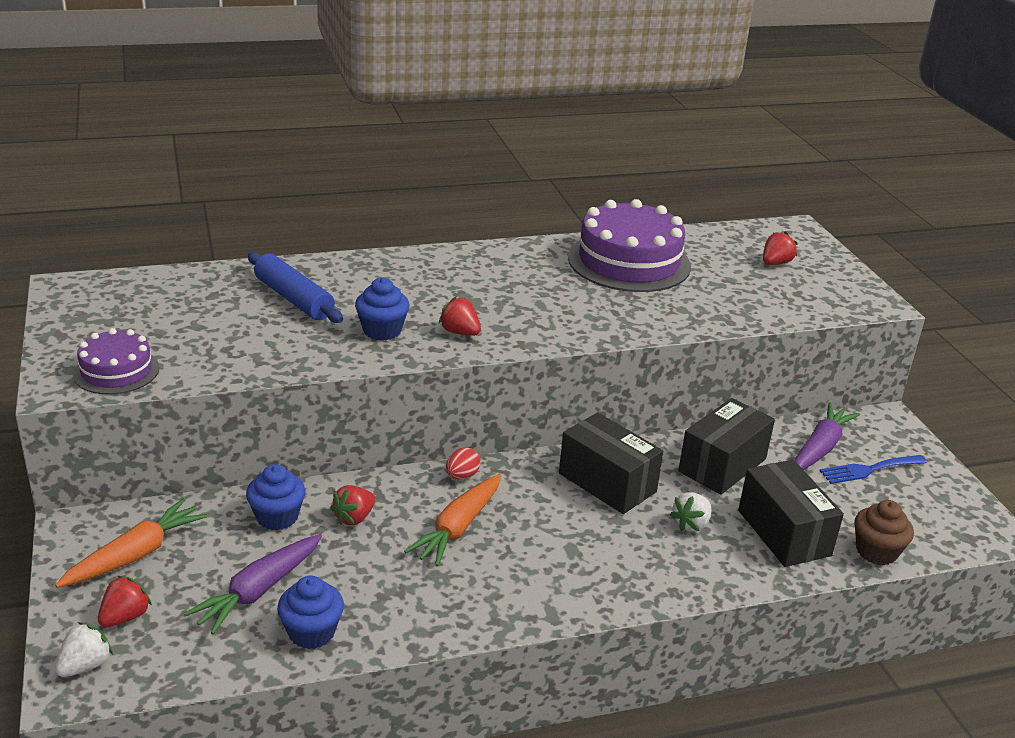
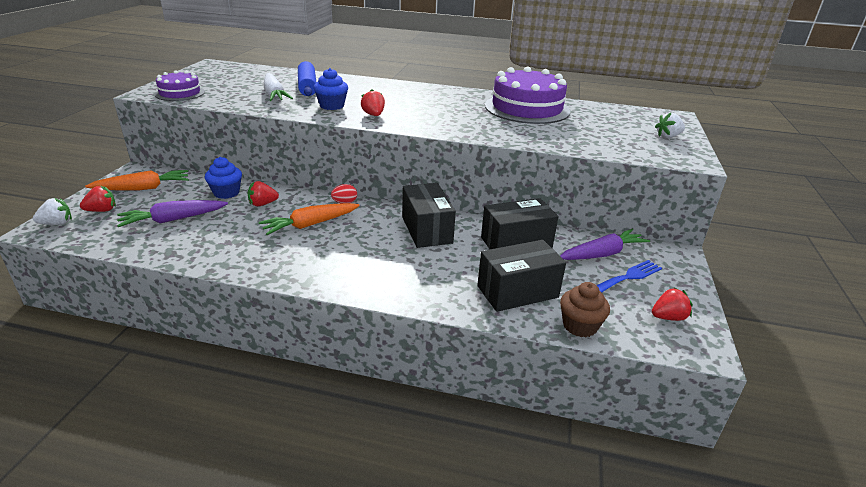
camera: 30 degrees right, 0 degrees up
blue cupcake [277,576,344,649] -> none
white strawberry [670,492,711,532] -> white strawberry moved to [655,113,685,138]
black box [738,460,844,567] -> black box turned 60 degrees clockwise [477,240,566,312]
red strawberry [763,231,798,265] -> red strawberry moved to [652,288,693,321]
blue fork [820,455,927,484] -> blue fork turned 135 degrees clockwise [597,260,662,293]
none -> white carrot [264,73,293,101]

